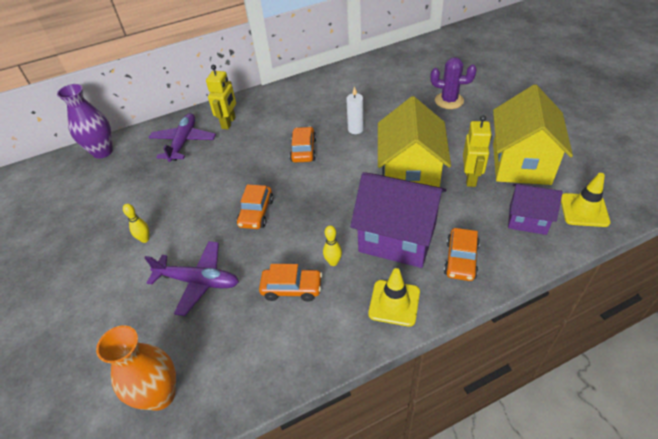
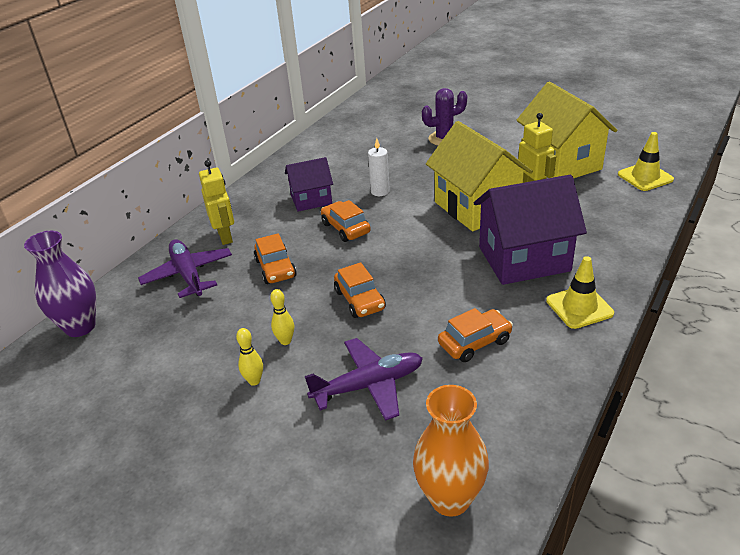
camera: 35 degrees left, 10 degrees down
yellow bowling pin [323,225,342,266] -> yellow bowling pin moved to [270,289,294,345]
orange car [444,228,480,281] -> orange car moved to [254,233,297,284]
purple house [508,184,563,235] -> purple house moved to [285,157,333,212]

